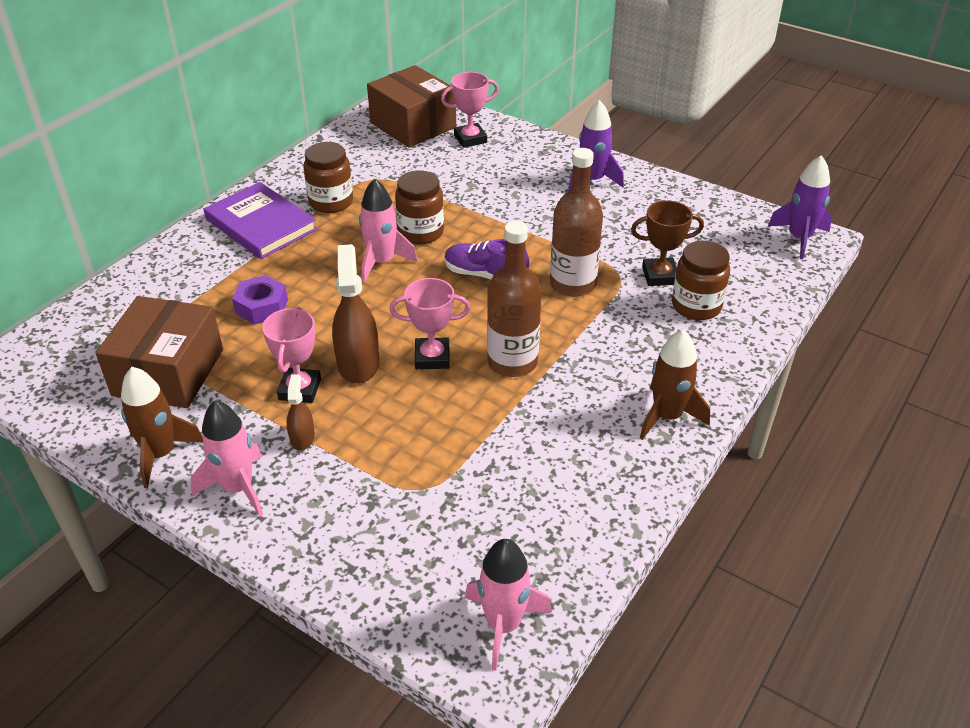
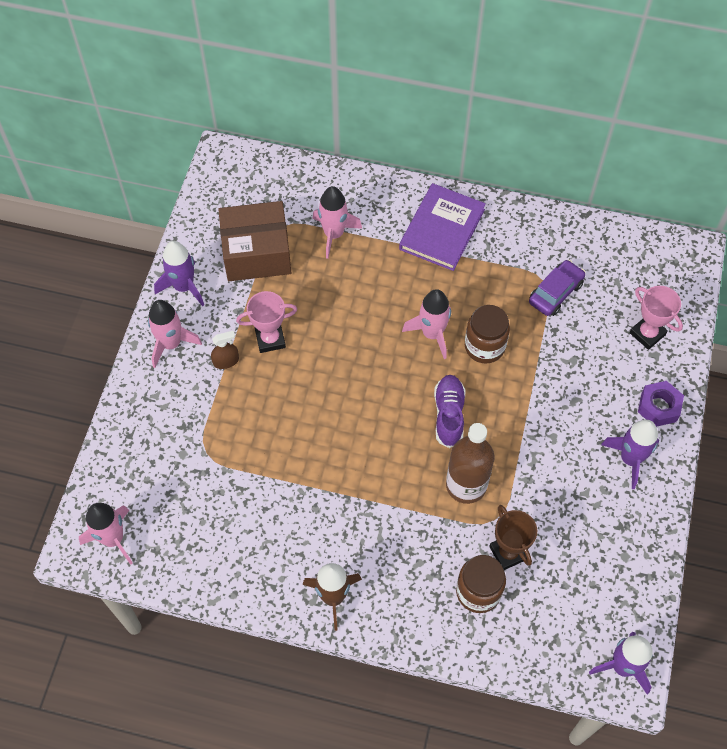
camera: 70 degrees right, 20 degrees up
brown rocket [121,367,203,488] -> purple rocket [154,241,204,306]
purple nut [232,275,288,325] -> purple nut moved to [638,381,684,427]
brown jar [304,142,353,213] -> none
brown spray bottle [332,244,379,384] -> none
brown box [367,65,456,148] -> none
pink trophy [389,278,471,369] -> none
brown bottle [487,221,542,377] -> none
none -> pink rocket [313,186,362,259]
none -> purple car [529,260,586,316]

